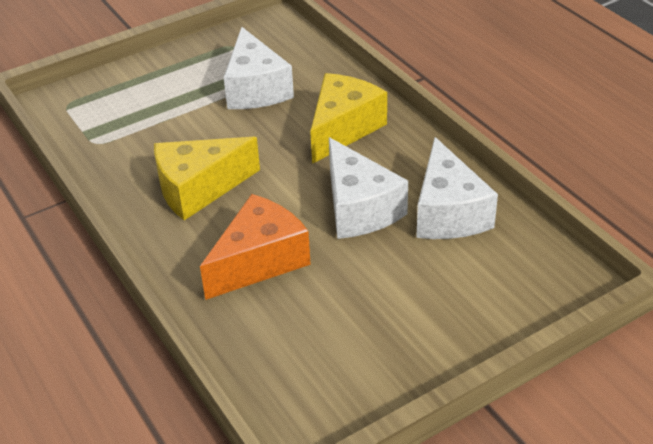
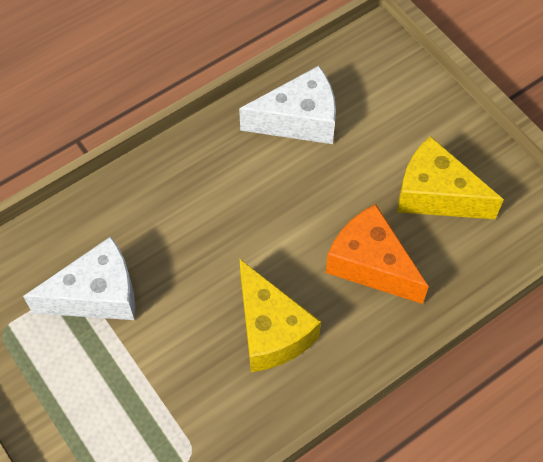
camera: 95 degrees left, 20 degrees up
yellow cheese [310,73,387,164] -> yellow cheese moved to [397,136,504,219]
white cheese [329,137,408,239] -> none

